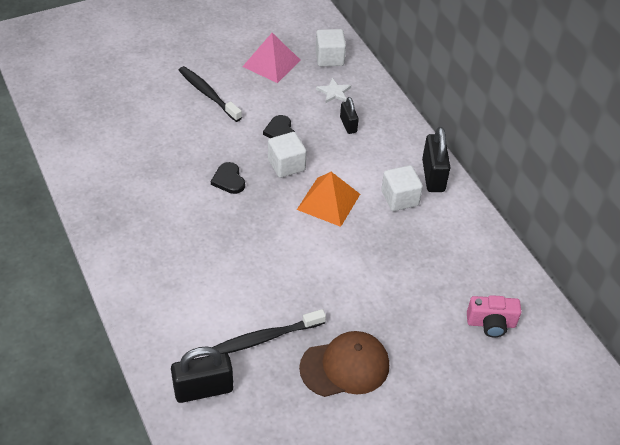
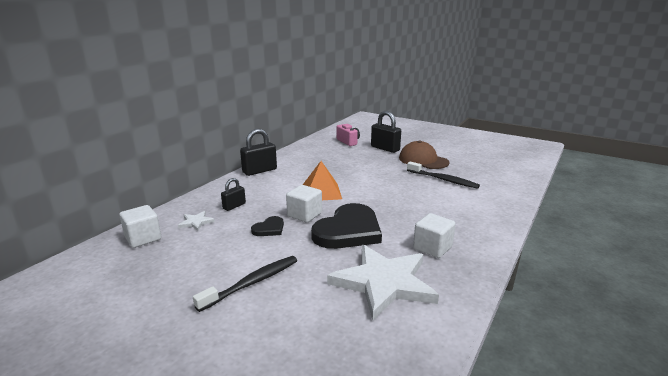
camera: 120 degrees left, 25 degrees down
black padlock [171,346,233,403] -> black padlock moved to [371,111,401,153]
black toothbrush [178,66,242,122] -> black toothbrush turned 150 degrees counterclockwise [193,256,297,312]
black heart [211,162,245,194] -> black heart [311,203,382,249], size x2.17
pink pyramid [242,33,301,83] -> none
white cube [381,165,423,211] -> white cube moved to [413,213,456,258]
none -> white star [327,245,439,320]

